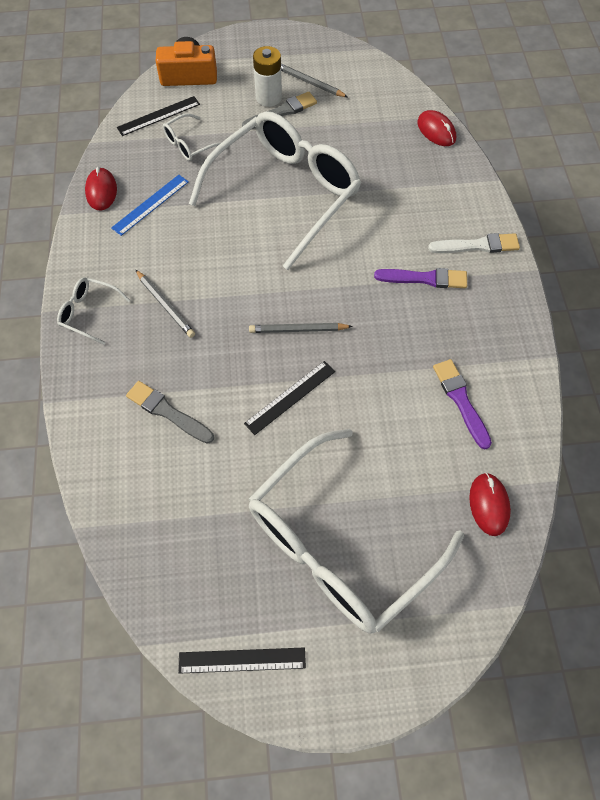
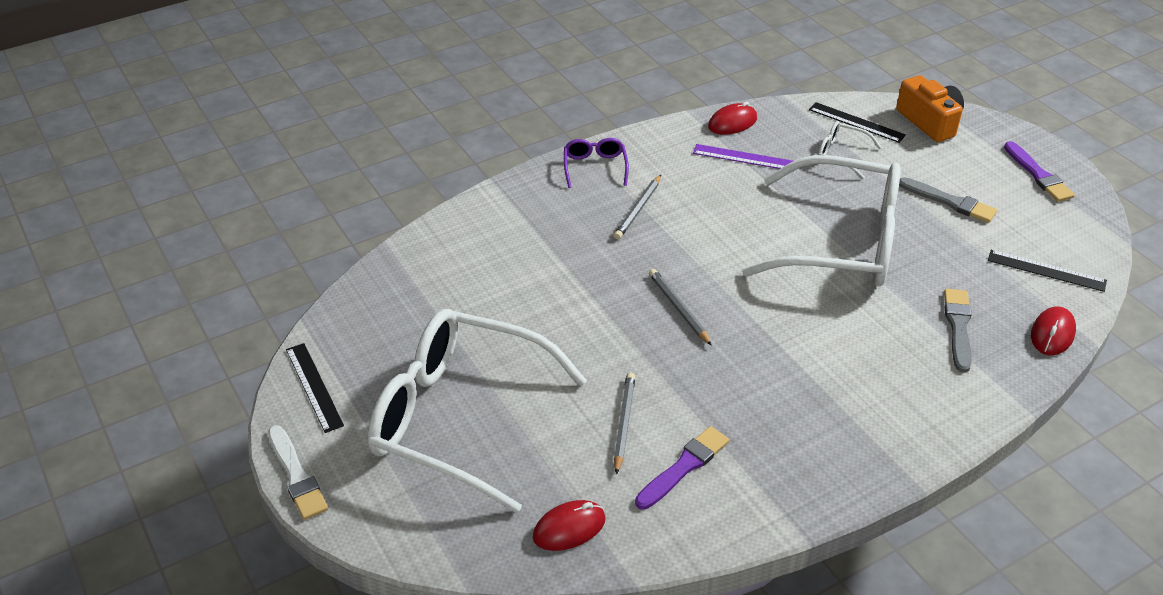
camera: 65 degrees right, 20 degrees down
white glasses [57,277,130,345] -> purple glasses [564,138,629,188]
blue ruler [111,175,189,236] -> purple ruler [693,144,793,169]
grey brush [126,381,214,444] -> grey brush moved to [944,289,972,373]
black ruler [244,361,335,435] -> black ruler moved to [988,250,1107,292]
white battery [253,46,282,107] -> none
grey pencil [281,64,348,97] -> grey pencil moved to [614,373,635,475]
purple brush [374,268,467,288] -> purple brush moved to [1004,141,1075,202]
white brush [428,233,520,253] -> white brush moved to [268,425,328,520]

